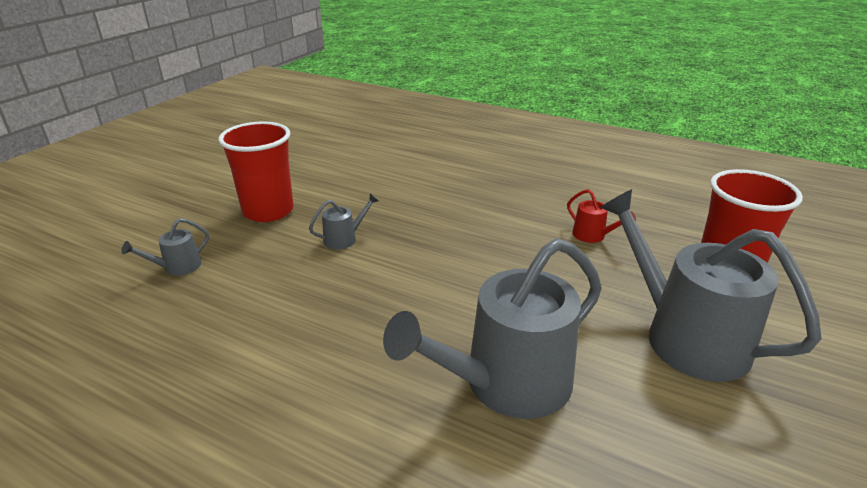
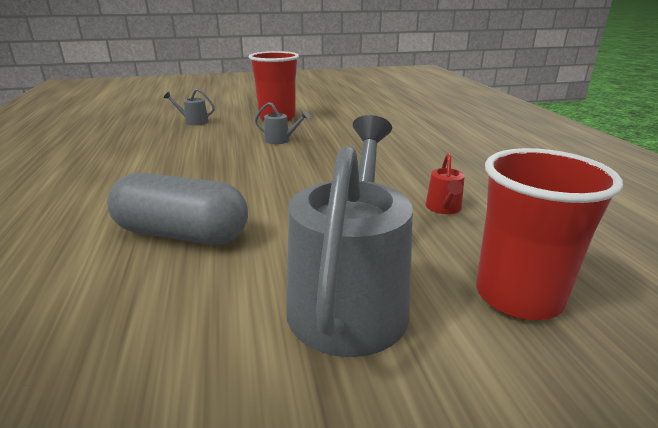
camera: 50 degrees right, 5 degrees down
grey watering can [383,238,602,419] -> grey capsule [107,172,248,245]

